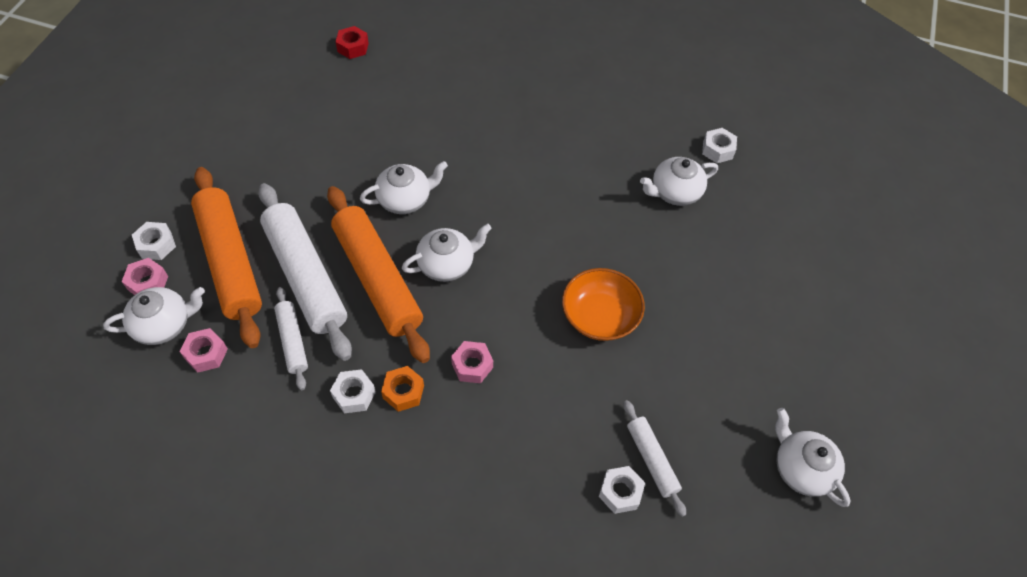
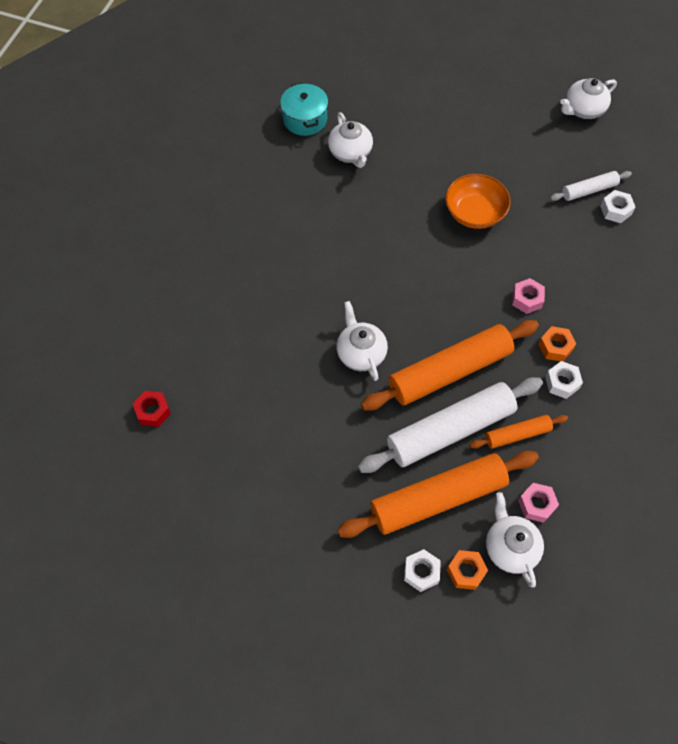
camera: 85 degrees left, 5 degrees up
pink nut [122,258,168,295] -> orange nut [447,550,488,590]
white rolling pin [274,287,308,390] -> orange rolling pin [470,415,568,449]
white teapot [402,224,492,282] -> none
white nut [702,128,737,163] -> turquoise pot [280,83,328,136]

